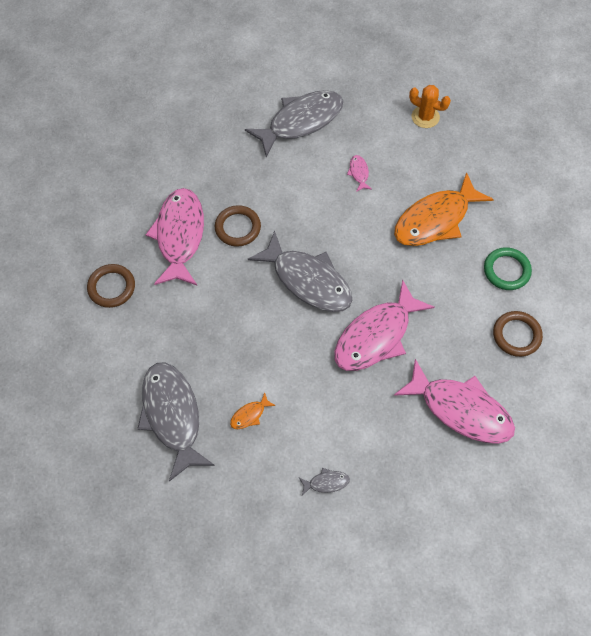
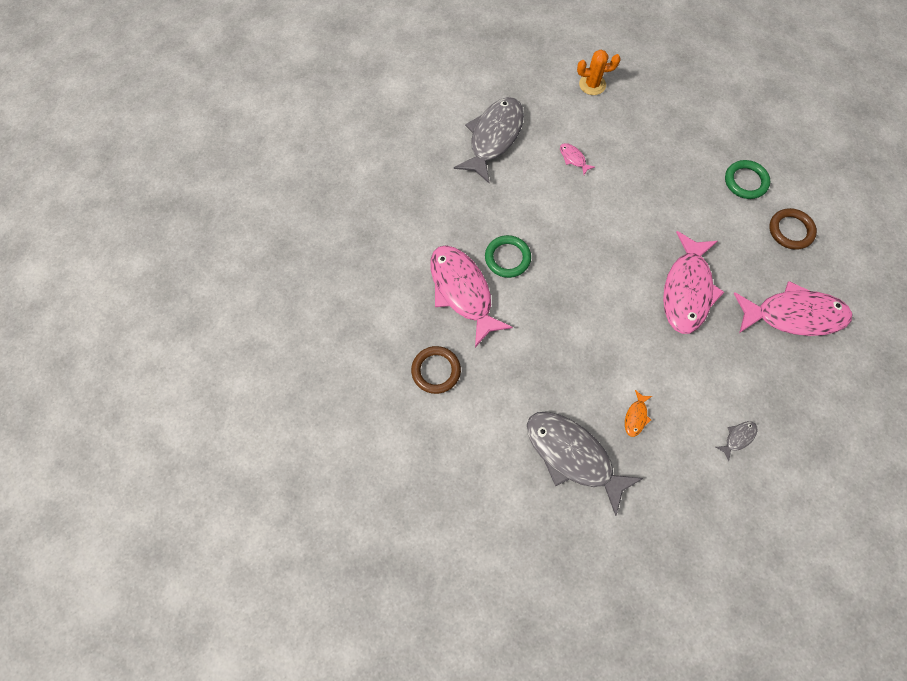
camera: 30 degrees left, 5 degrees up
brown ring [215,205,261,247] -> green ring [485,235,531,278]
grey fish [248,231,352,312] -> none
orange fish [394,172,494,246] -> none

